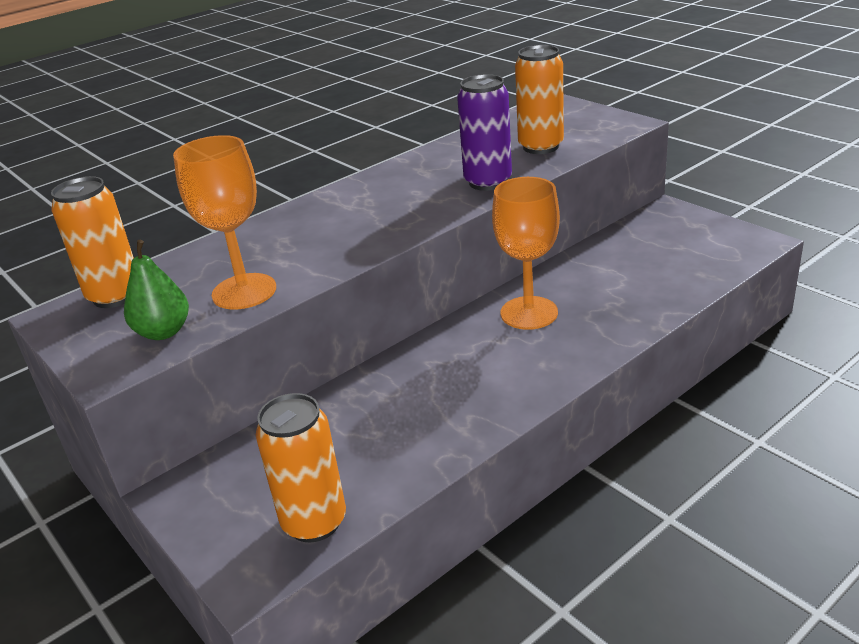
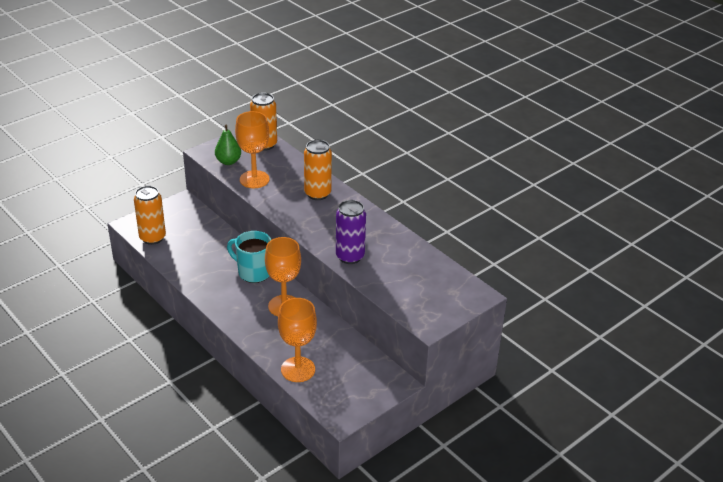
camera: 85 degrees right, 5 degrees up
orange can [515,45,564,154] -> orange can moved to [304,140,332,200]
none -> turquoise mug [227,231,271,283]
none -> orange goblet [278,298,317,382]

